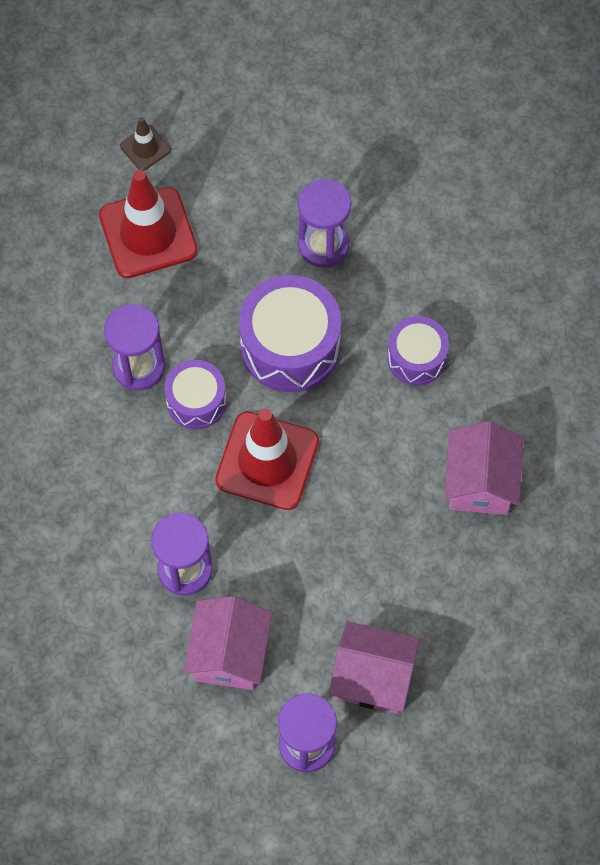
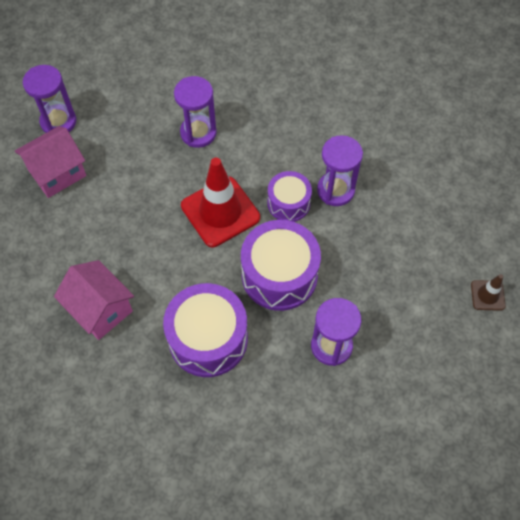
camera: 130 degrees right, 5 degrees down
red traffic cone [99,170,198,278] -> none
pink house [183,596,272,690] -> none
purple drum [387,316,449,385] -> purple drum [163,283,248,377], size x1.69

